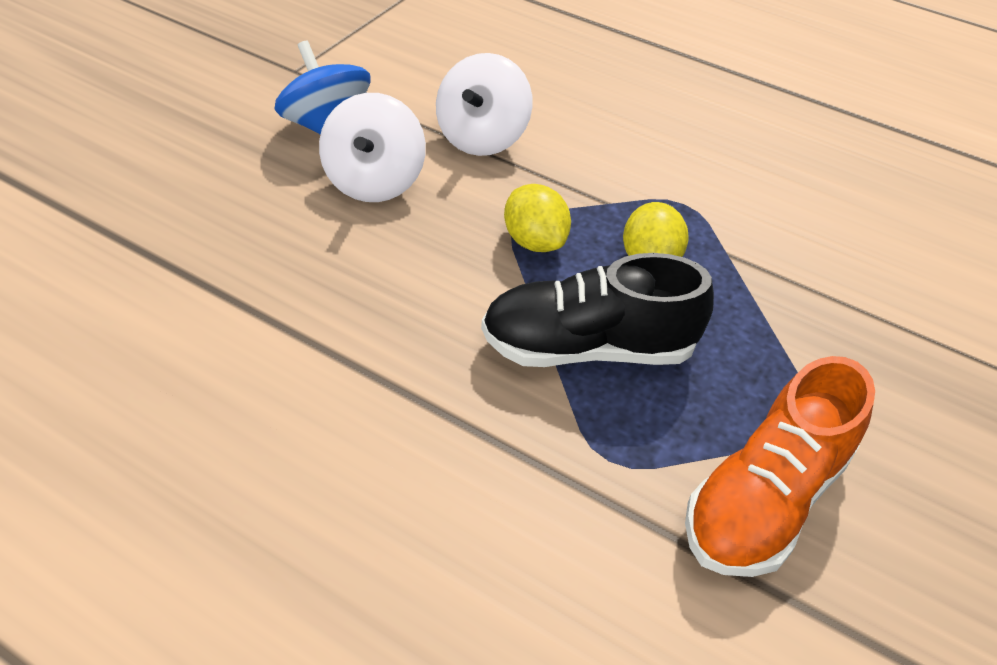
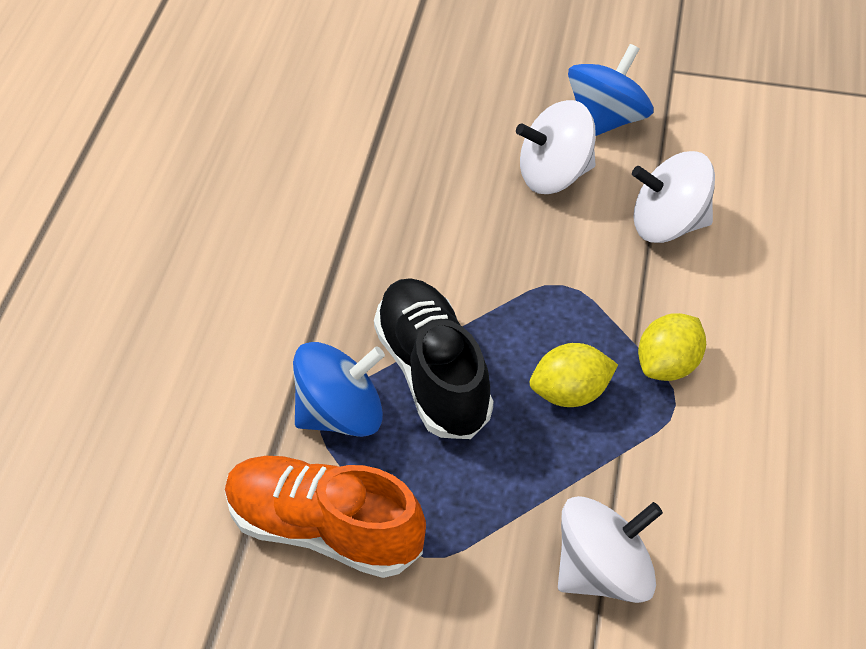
camera: 75 degrees right, 5 degrees up
yellow lemon [504,184,571,252] -> yellow lemon moved to [638,313,706,381]
none -> blue spinning top [293,342,385,437]
none -> white spinning top [558,496,663,603]

